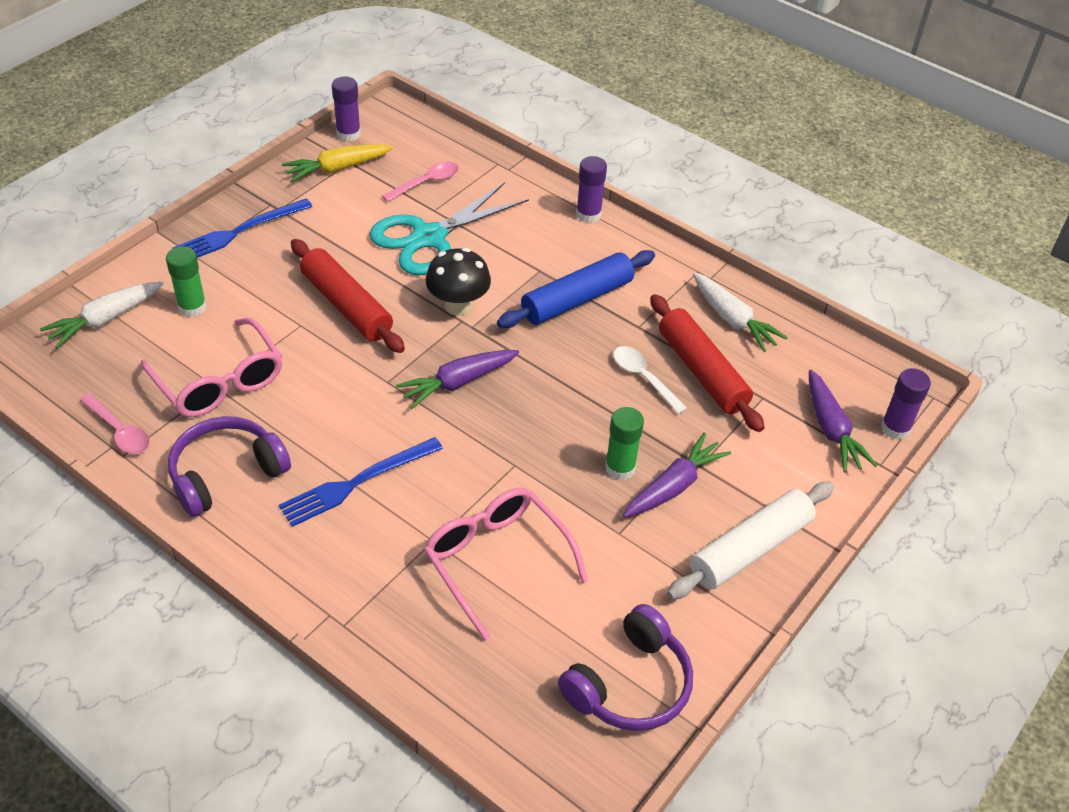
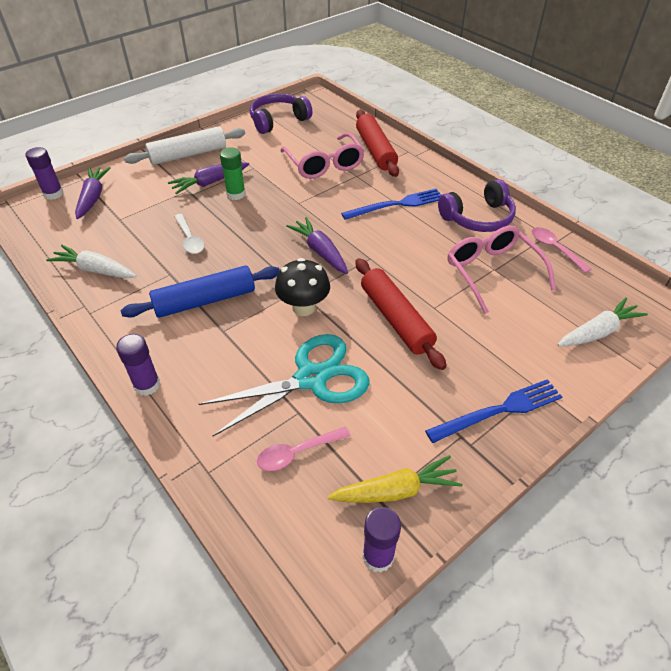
camera: 165 degrees left, 0 degrees up
green glue stick [166,246,207,317] -> none
purple carrot [396,350,519,409] -> purple carrot turned 105 degrees counterclockwise [286,217,348,274]
red rolling pin [650,294,765,432] -> red rolling pin moved to [356,110,399,177]
white carrot [693,272,788,352] -> white carrot turned 45 degrees counterclockwise [46,245,136,278]

